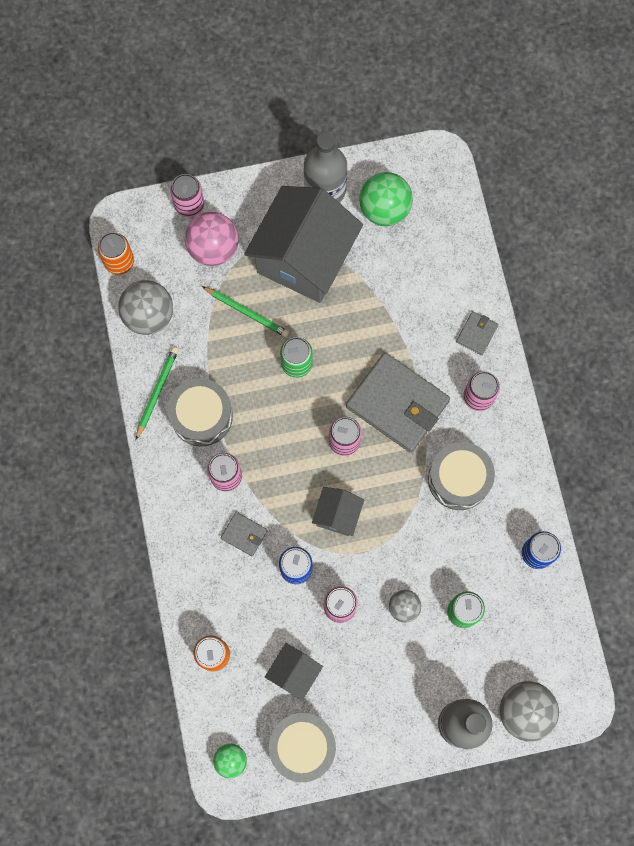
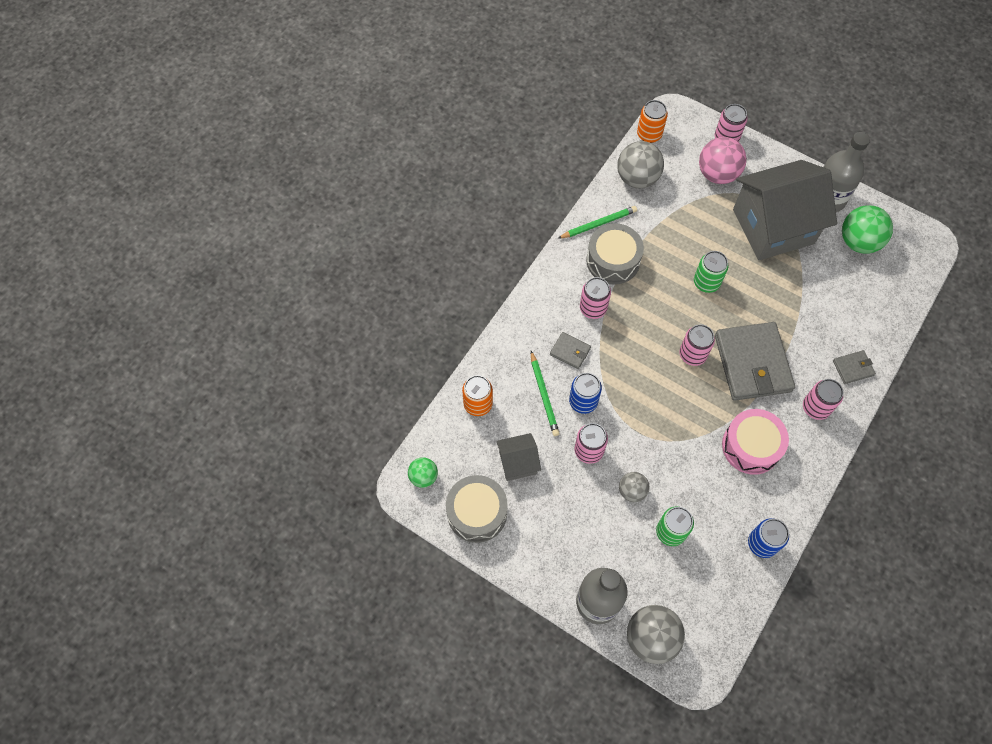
camera: 45 degrees right, 10 degrees down
green pencil [202,286,289,337] -> green pencil moved to [531,351,560,436]
grey wallet [221,512,268,556] -> grey wallet turned 45 degrees counterclockwise [550,332,591,369]
grey house [312,487,364,536] -> none
grey drum [428,442,495,510] -> pink drum [722,409,789,475]

